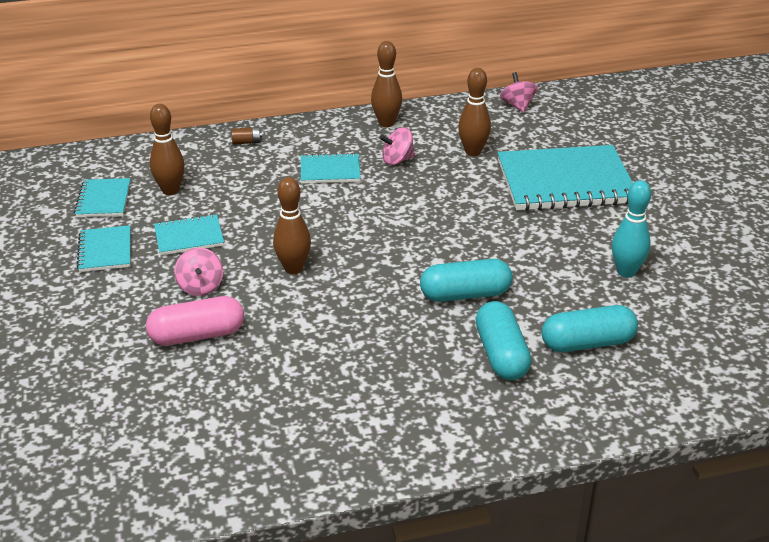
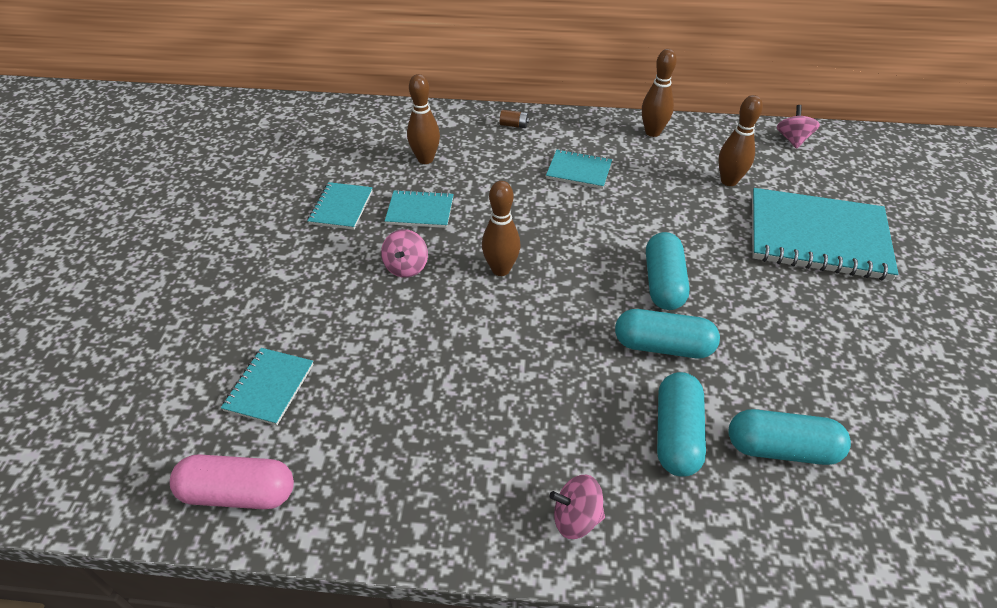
camera: 20 degrees right, 10 degrees up
turquoise notebook [74,178,130,217] -> turquoise notebook moved to [221,348,314,425]
pink capsule [146,296,244,346] -> pink capsule moved to [170,454,294,509]
pink spinning top [379,127,415,165] -> pink spinning top moved to [550,475,605,539]
turquoise bowling pin [612,180,651,278] -> none
none -> turquoise capsule [646,232,690,310]

